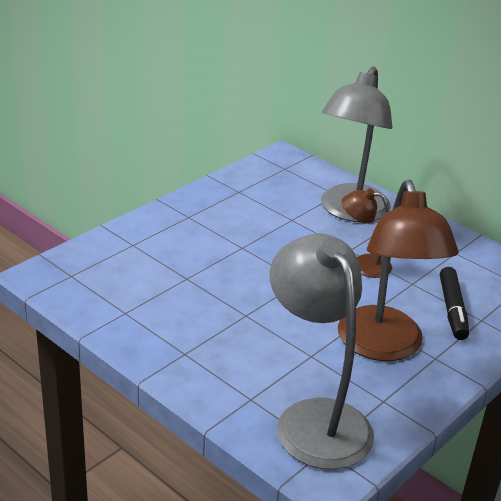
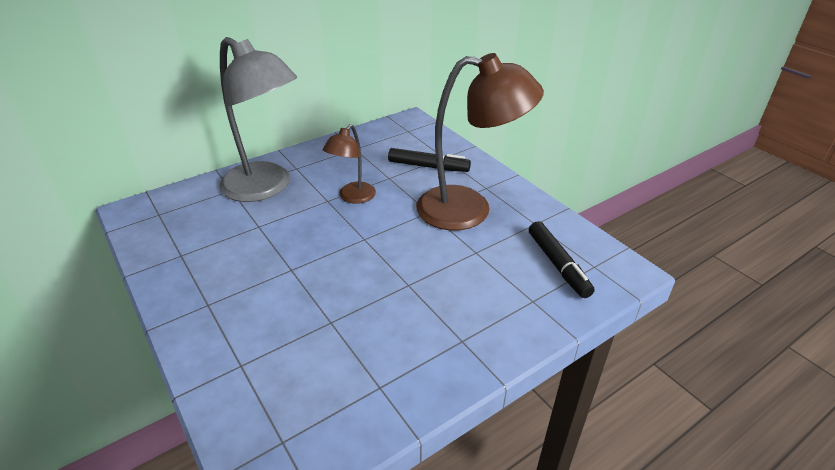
camera: 75 degrees left, 5 degrees up
grey lamp [270,233,374,470] -> black marker [529,221,595,298]

